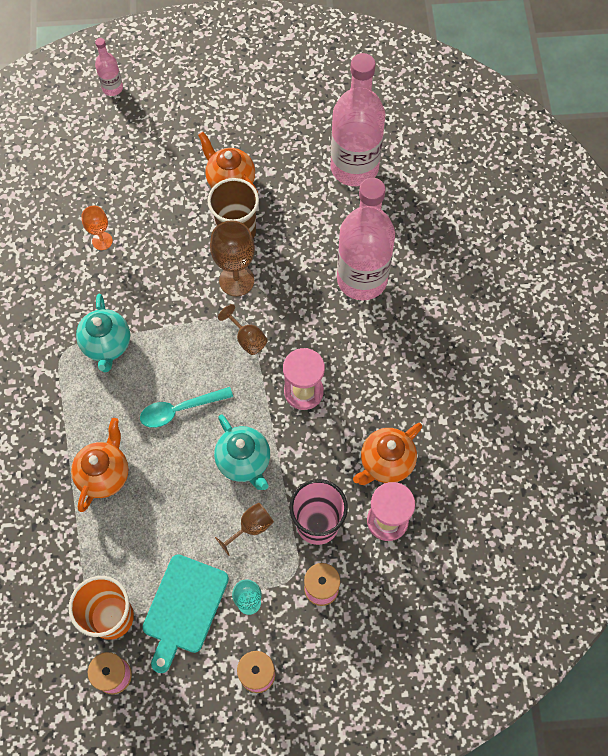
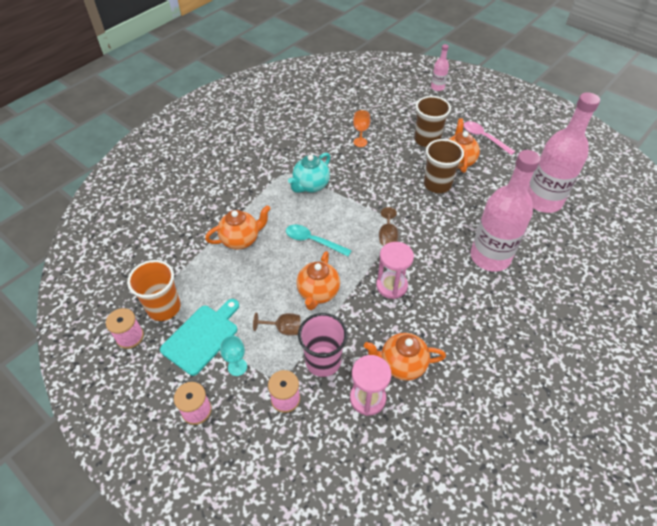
camera: 45 degrees right, 15 degrees down
turquoise cutting board [142,554,229,673] -> turquoise cutting board turned 150 degrees clockwise [160,299,239,376]
brown goblet [210,220,255,296] -> none
turquoise teapot [214,415,270,490] -> orange teapot [296,251,340,310]
none -> brown cup [414,96,451,147]
none -> pink spoon [463,121,515,155]

